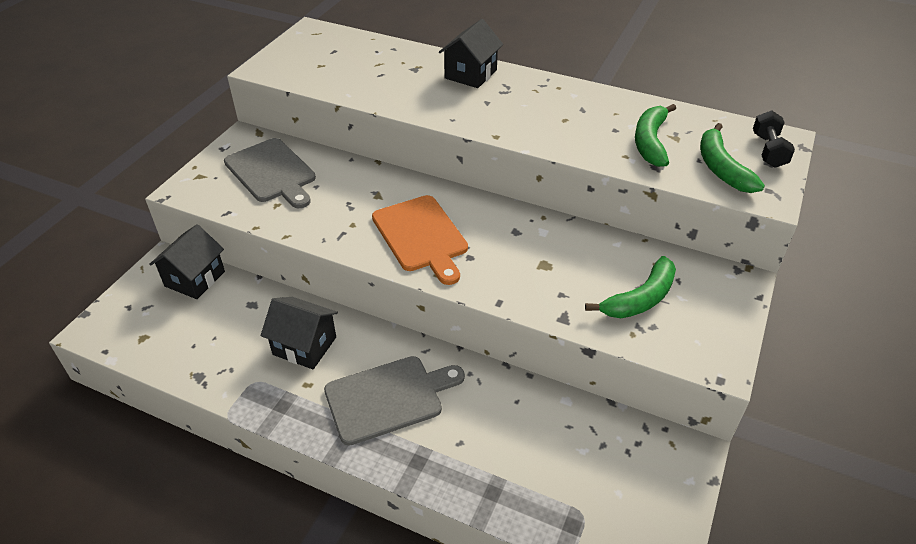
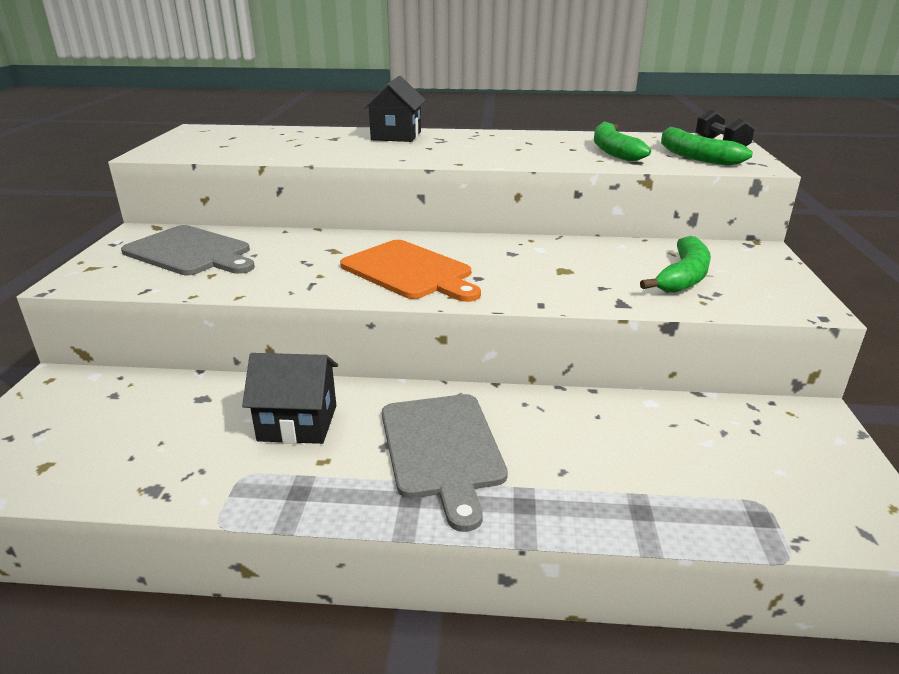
camera: 20 degrees left, 15 degrees down
black house [149,224,225,299] -> none
grey cutting board [324,356,465,446] -> grey cutting board turned 120 degrees clockwise [382,394,508,532]

